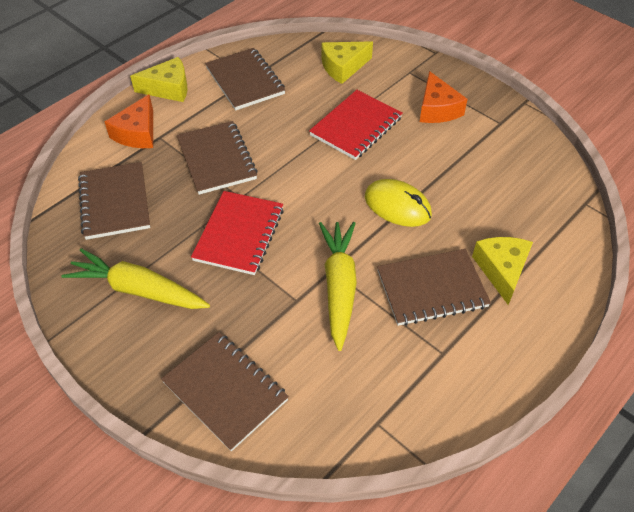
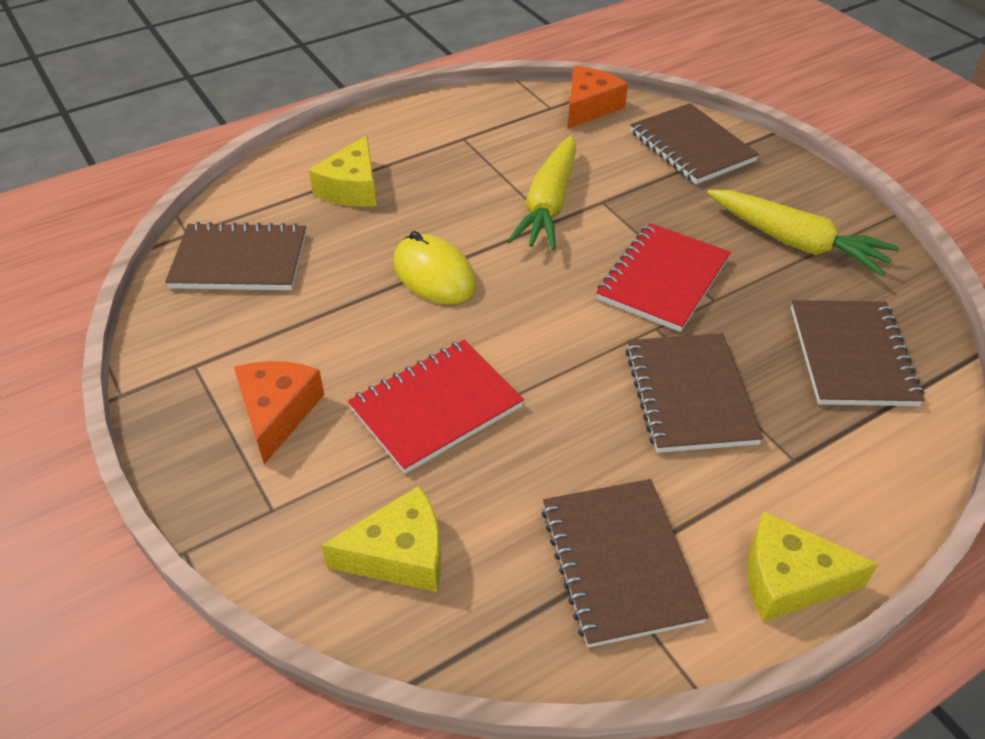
camera: 165 degrees left, 5 degrees down
orange cheese [105,94,153,148] -> orange cheese moved to [568,66,628,129]
brown notebook [377,249,491,326] -> brown notebook moved to [165,222,306,290]

